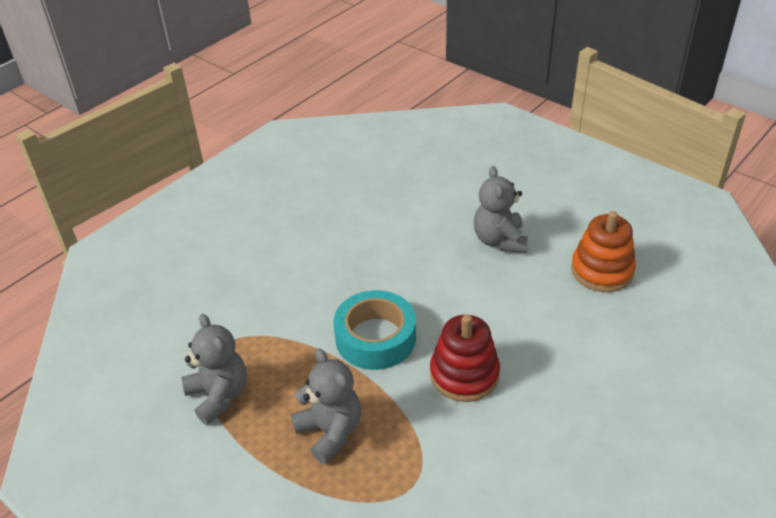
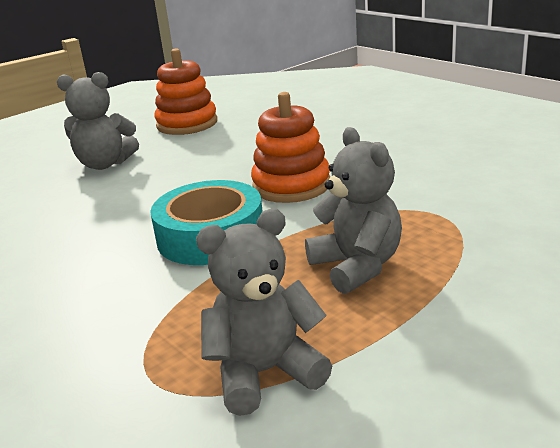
camera: 80 degrees left, 15 degrees down
grey teddy bear [291,349,361,464] -> grey teddy bear turned 90 degrees clockwise [305,127,402,294]
red stacking toy [430,315,500,402] -> orange stacking toy [251,92,330,203]

